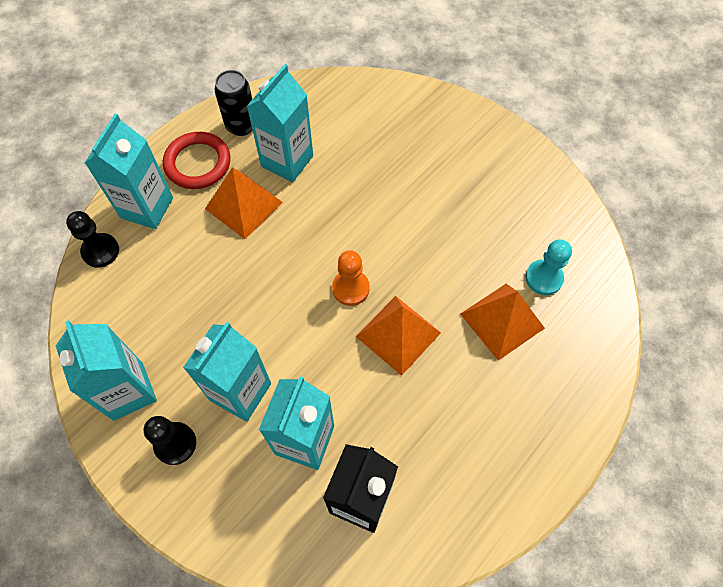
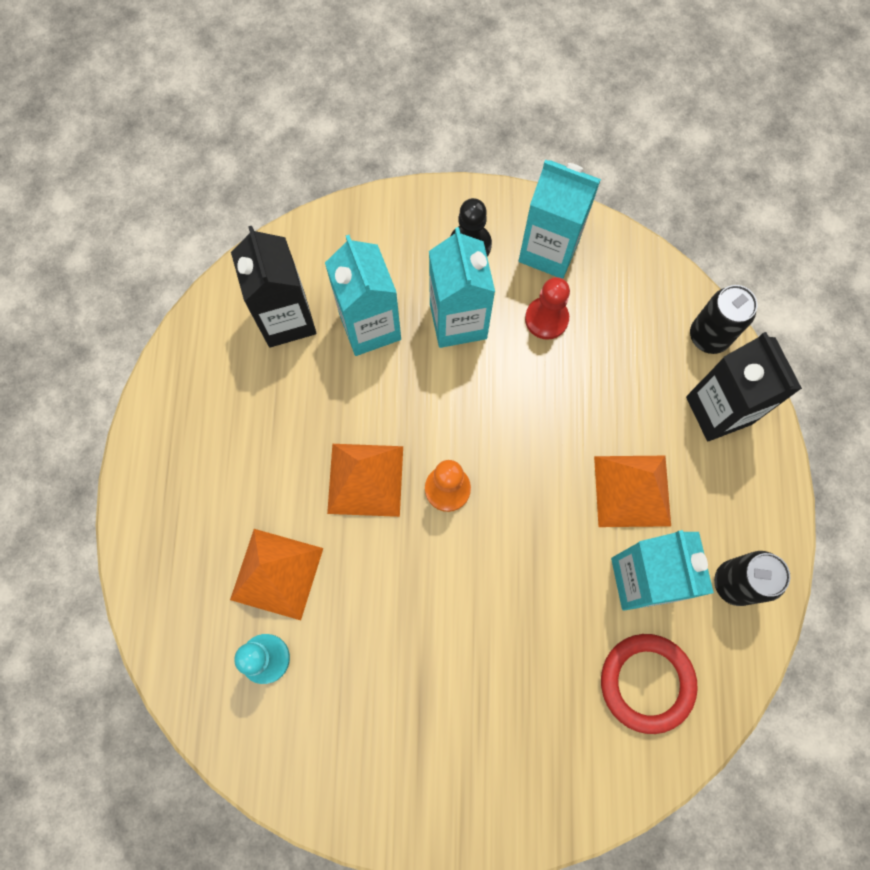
camera: 140 degrees right, 10 degrees up
black pawn [66,211,119,268] -> black can [690,285,757,354]
turquoise carton [85,114,173,229] -> black carton [686,332,802,441]
red ring [163,132,230,189] -> red ring moved to [601,634,698,734]
none -> red pawn [525,277,570,340]

